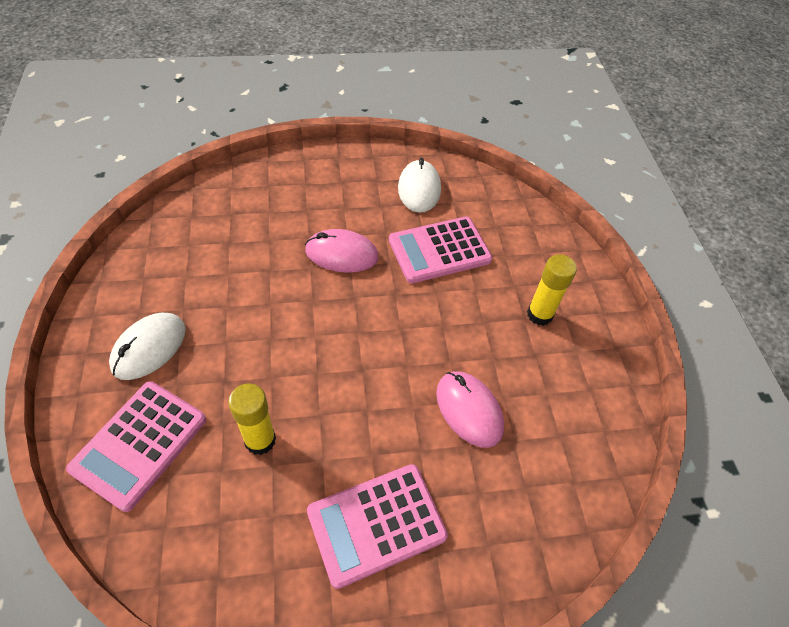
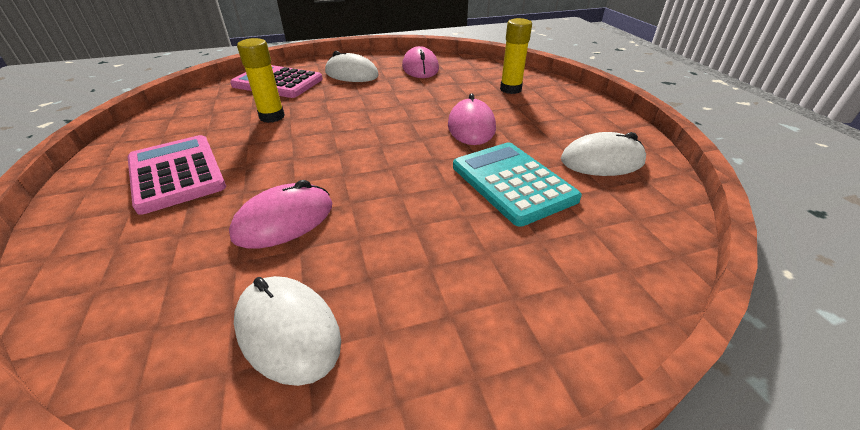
camera: 85 degrees right, 15 degrees down
pink calculator [389,217,492,283] -> turquoise calculator [453,142,582,227]
yellow glue stick [527,254,577,326] -> yellow glue stick moved to [500,18,532,94]
none -> white mouse [234,276,341,386]
none -> pink mouse [402,46,439,78]

